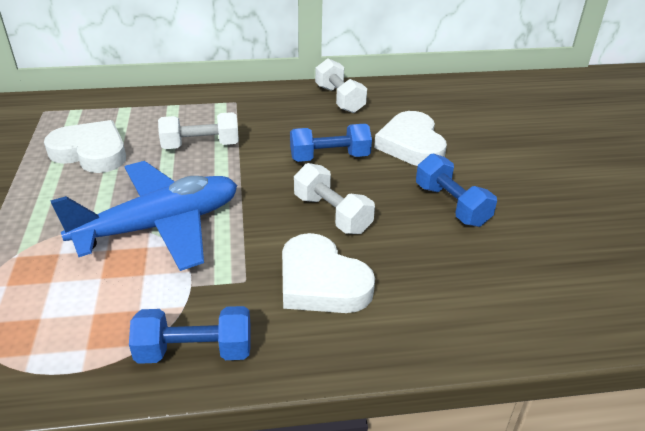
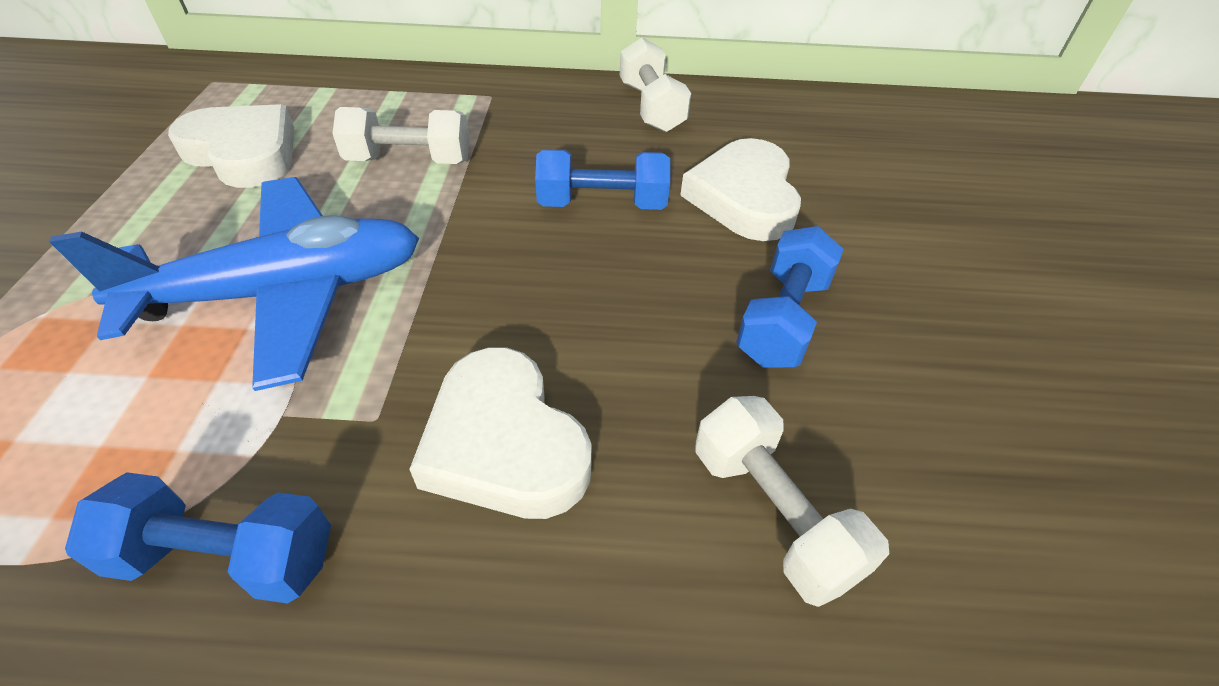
camera: 10 degrees right, 10 degrees up
white dumbbell [294,163,375,234] -> white dumbbell moved to [695,396,889,607]
blue dumbbell [416,153,497,227] -> blue dumbbell turned 45 degrees clockwise [736,226,844,368]

